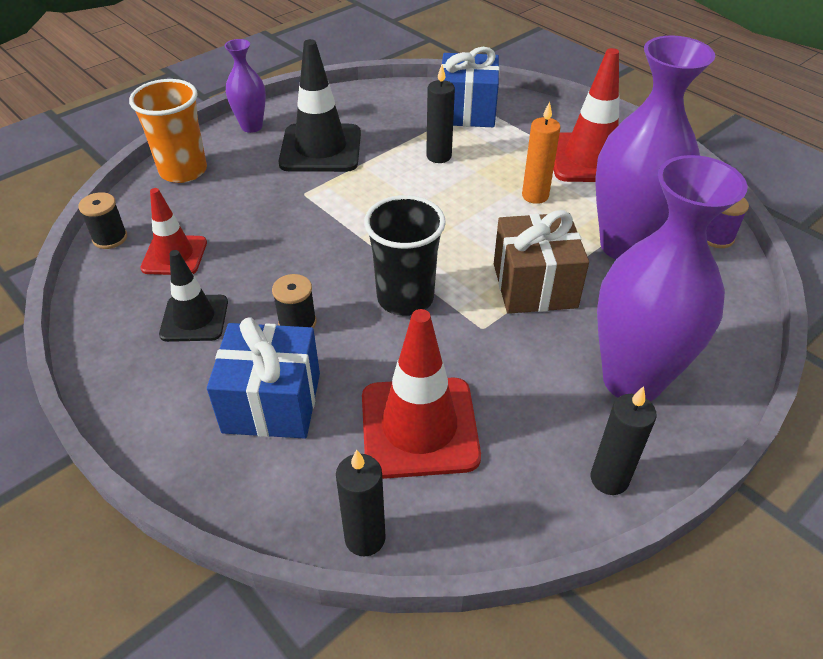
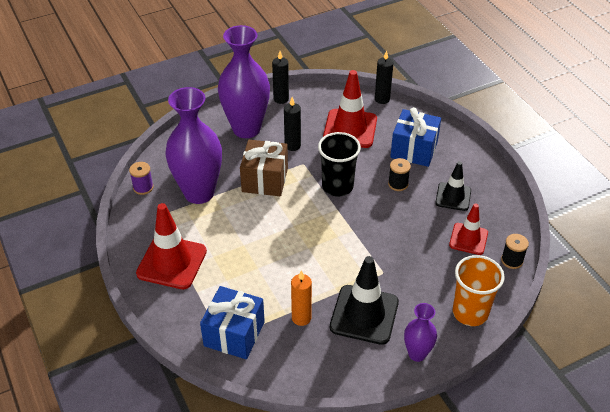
camera: 165 degrees left, 0 degrees up
black candle [426,65,455,163] -> black candle moved to [284,97,301,151]
orange candle [522,101,561,204] -> orange candle moved to [291,270,312,326]

